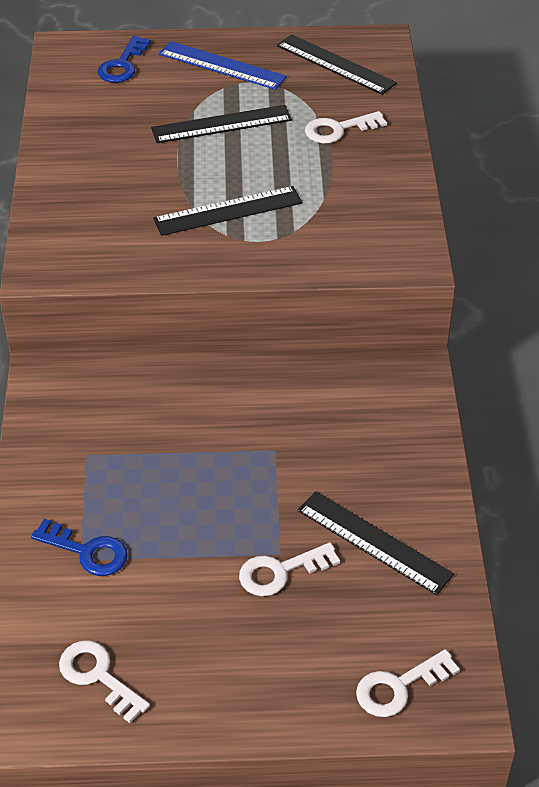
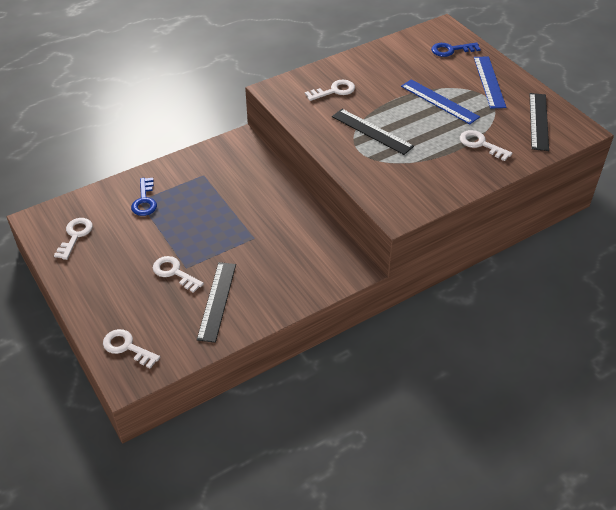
camera: 60 degrees right, 0 degrees up
black ruler [151,105,292,143] -> blue ruler [401,79,480,124]
none -> white key [305,80,355,101]

